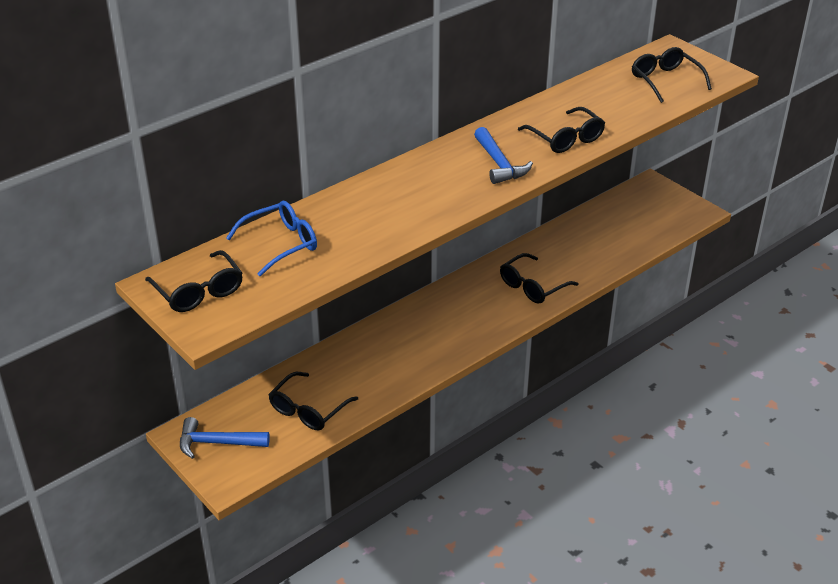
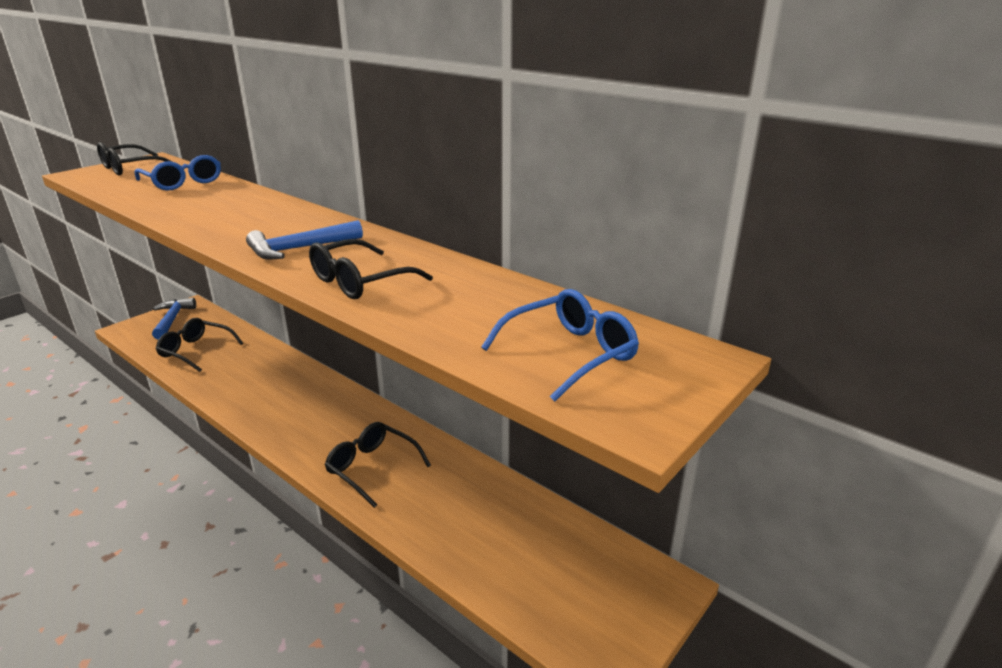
camera: 80 degrees right, 10 degrees down
black glasses [632,47,712,103] -> blue glasses [481,289,639,401]

